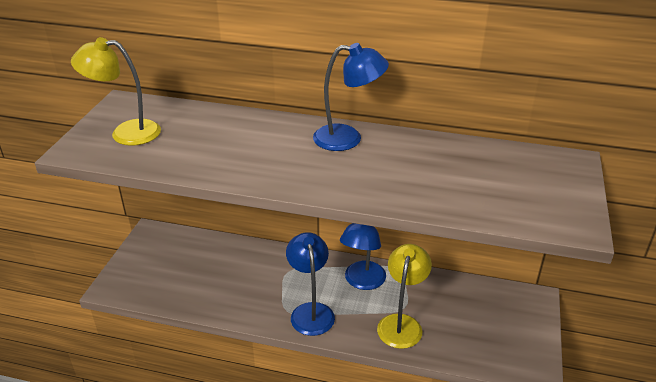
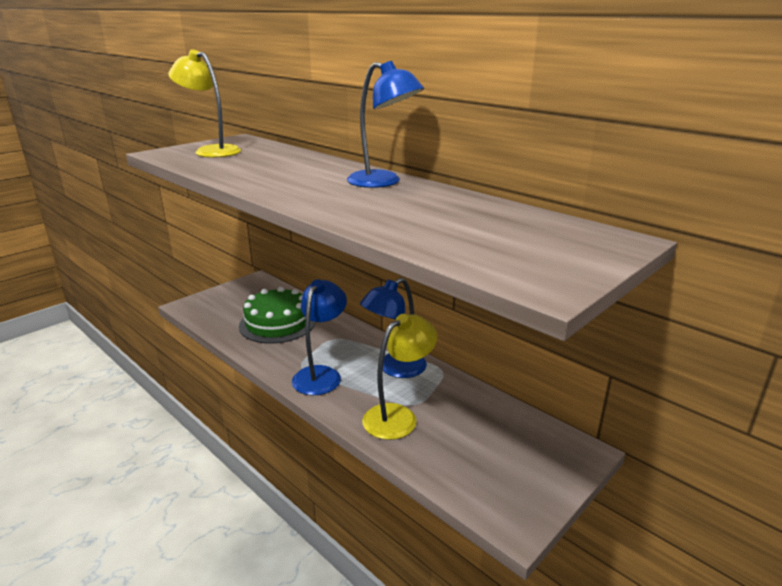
camera: 30 degrees right, 10 degrees down
none -> green cake [239,287,316,344]

